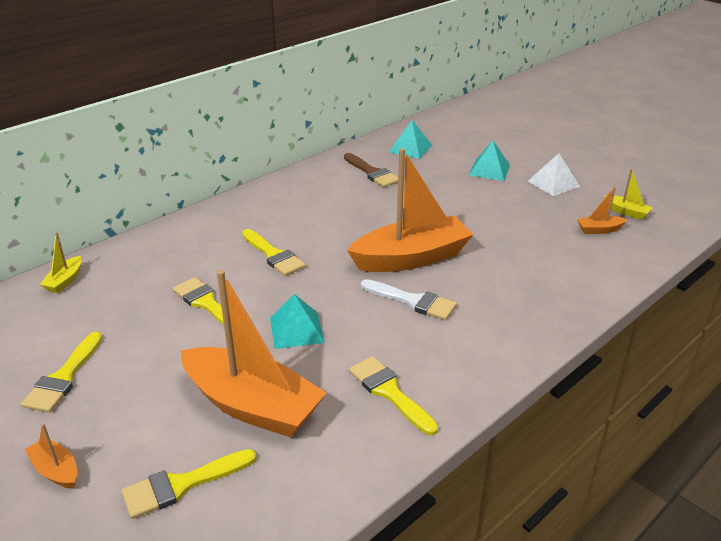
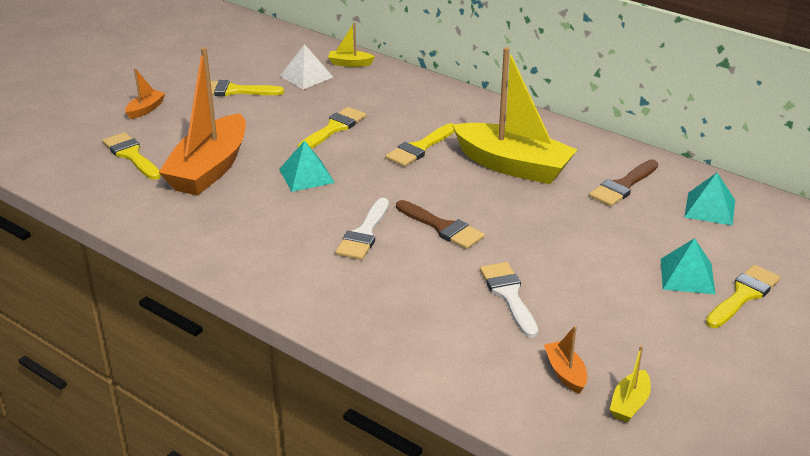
camera: 80 degrees right, 0 degrees up
orange boat [347,148,473,272] -> brown brush [396,200,485,249]
yellow brush [349,356,438,435] -> yellow brush moved to [706,265,781,328]
white pyramid [528,154,580,196] -> white pyramid moved to [280,44,333,89]
none -> yellow boat [452,47,578,184]
none -> white brush [480,262,538,338]

